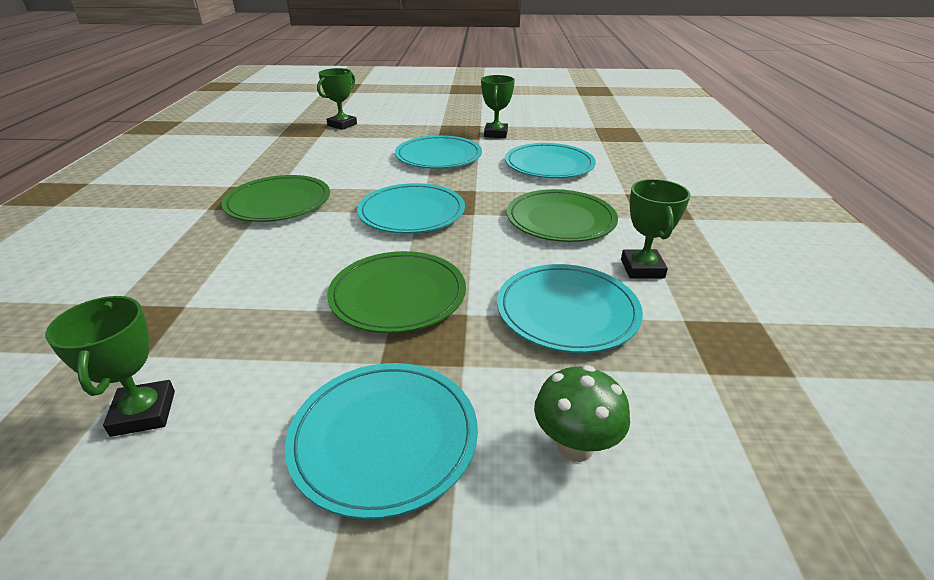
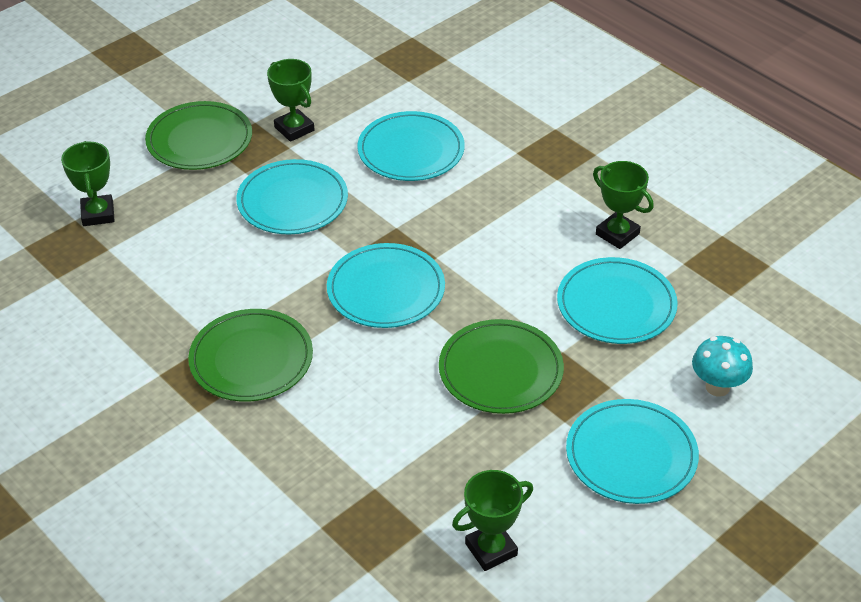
camera: 45 degrees left, 10 degrees up
green trophy [45,296,175,437] -> green trophy turned 60 degrees counterclockwise [452,470,533,571]
green plate [507,189,618,242] -> green plate moved to [145,101,252,170]
green mushroom [534,365,630,462] -> turquoise mushroom [692,336,753,397]

